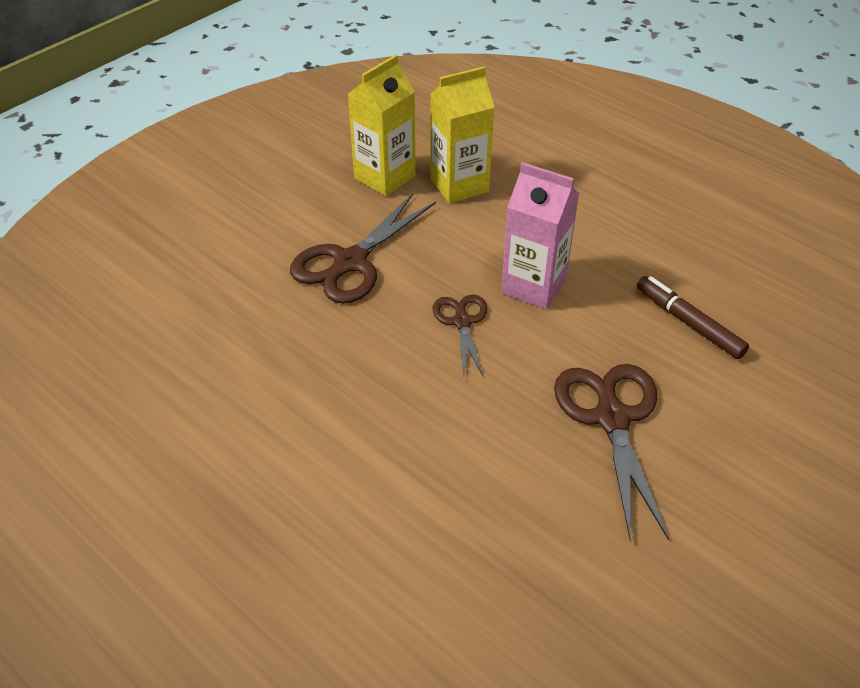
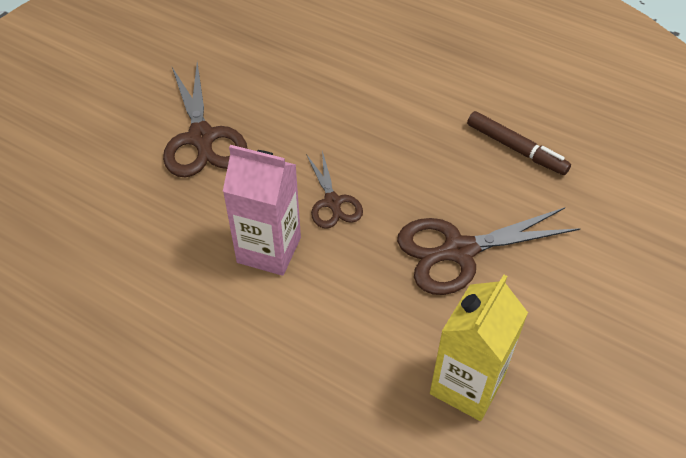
camera: 170 degrees right, 5 degrees up
brown scissors [290,193,436,304] -> brown scissors turned 135 degrees counterclockwise [397,207,581,295]
yellow carton [430,66,495,204] -> none
brown marker [637,276,749,359] -> brown marker moved to [467,111,571,175]

